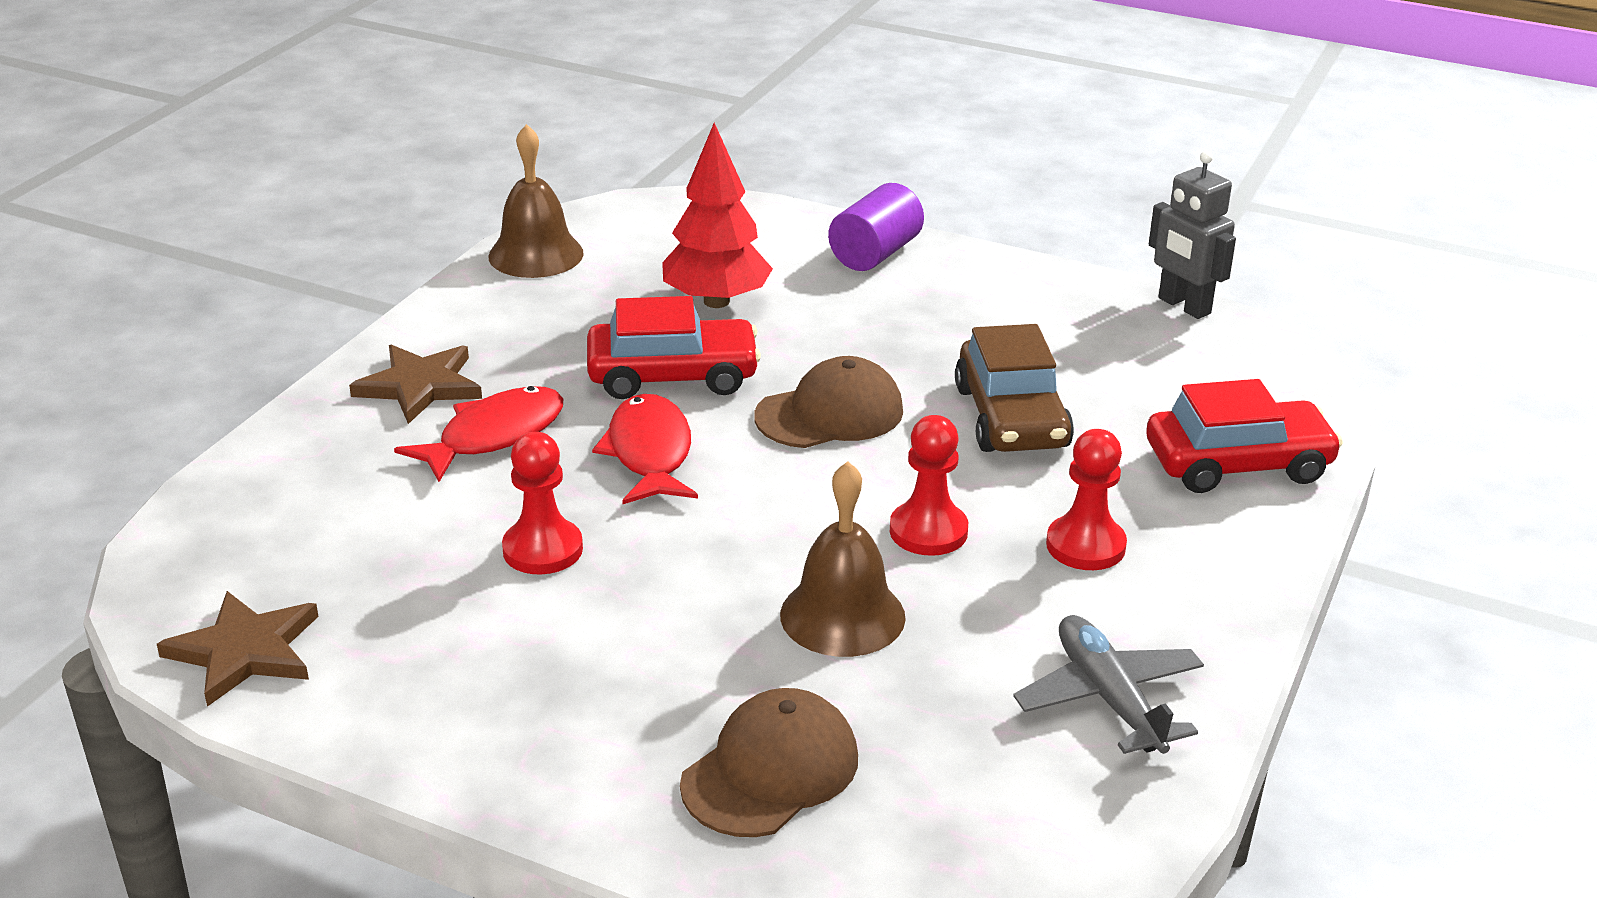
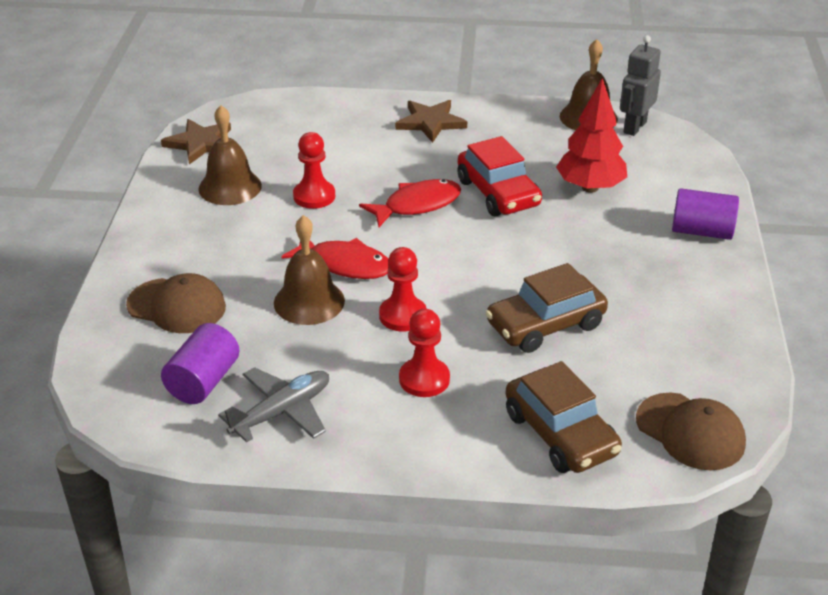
camera: 70 degrees right, 5 degrees up
red fish [394,386,563,482] -> red fish moved to [281,238,389,279]
brown cap [754,356,903,448] -> brown cap moved to [636,393,746,470]
red car [1146,379,1343,493] -> brown car [505,361,622,473]
grey robot [1149,151,1236,319] -> grey robot moved to [620,35,661,136]
none -> purple cylinder [161,323,239,404]
none -> brown bell [198,105,262,205]

